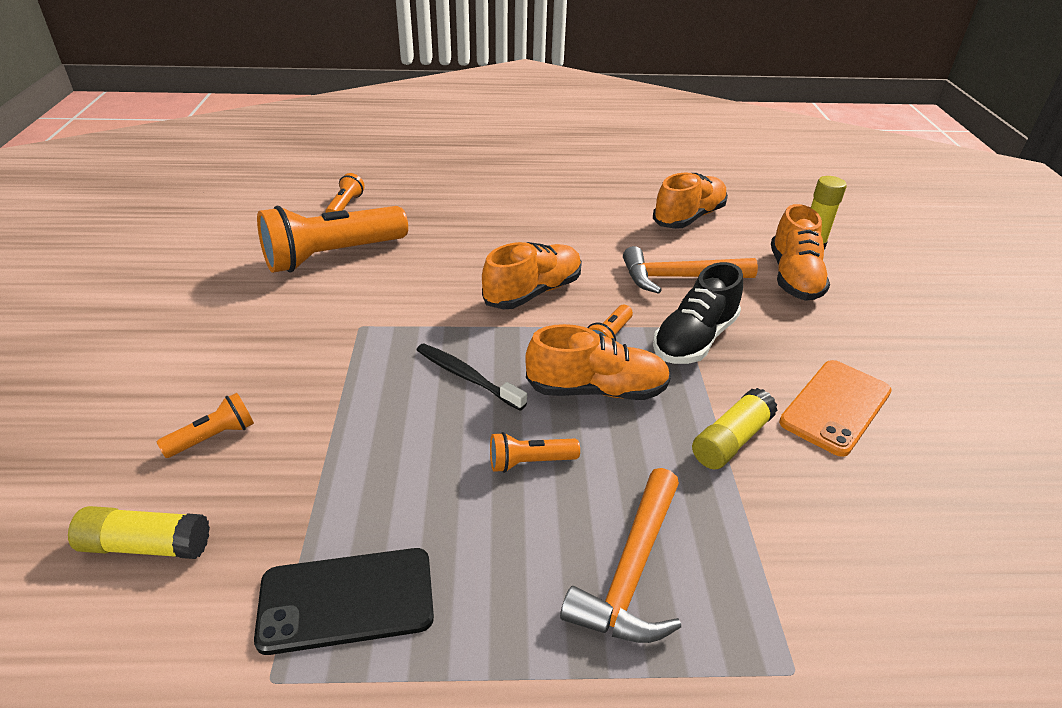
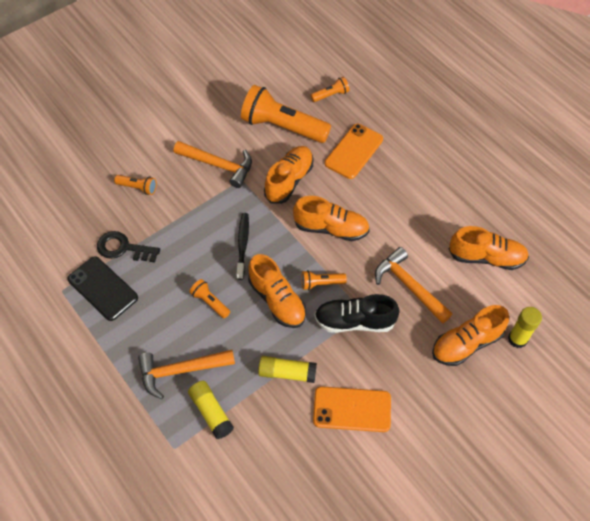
camera: 55 degrees right, 20 degrees up
yellow glue stick [68,506,210,559] -> yellow glue stick moved to [188,381,234,439]
none -> black key [97,231,160,263]
none -> orange hammer [174,141,252,188]
none -> orange shoe [264,146,314,204]
none -> orange phone [325,124,383,179]

